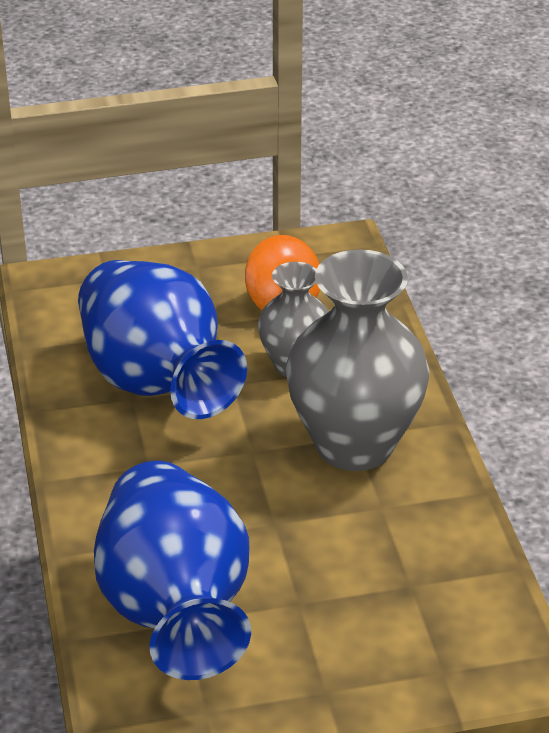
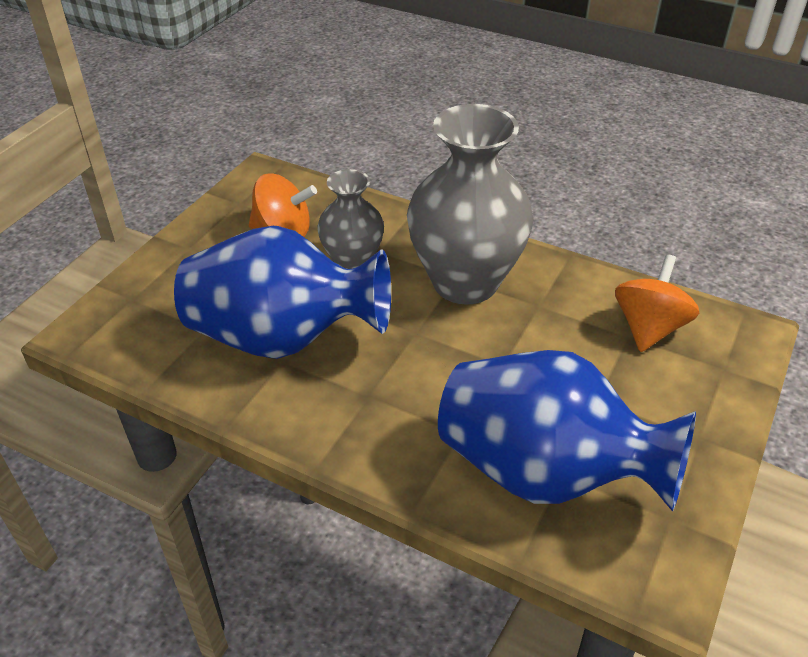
camera: 50 degrees left, 5 degrees up
none -> orange spinning top [615,254,699,352]

